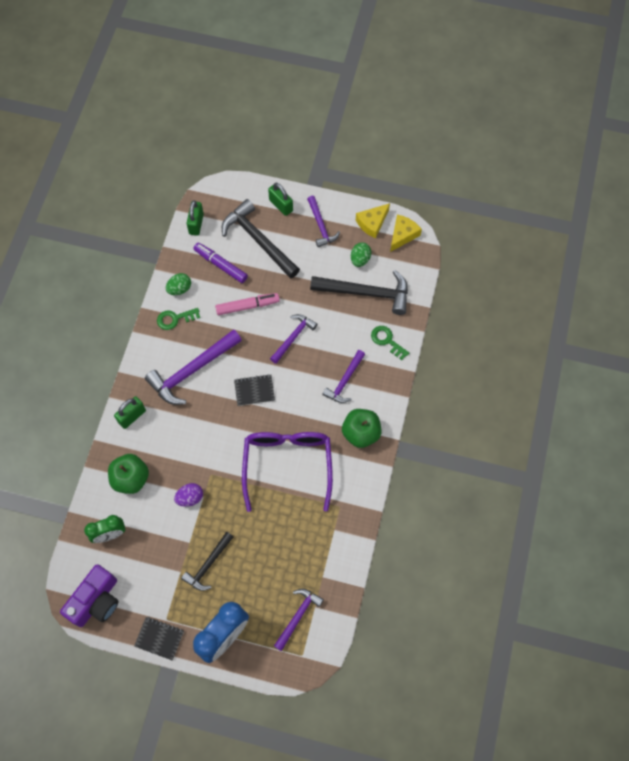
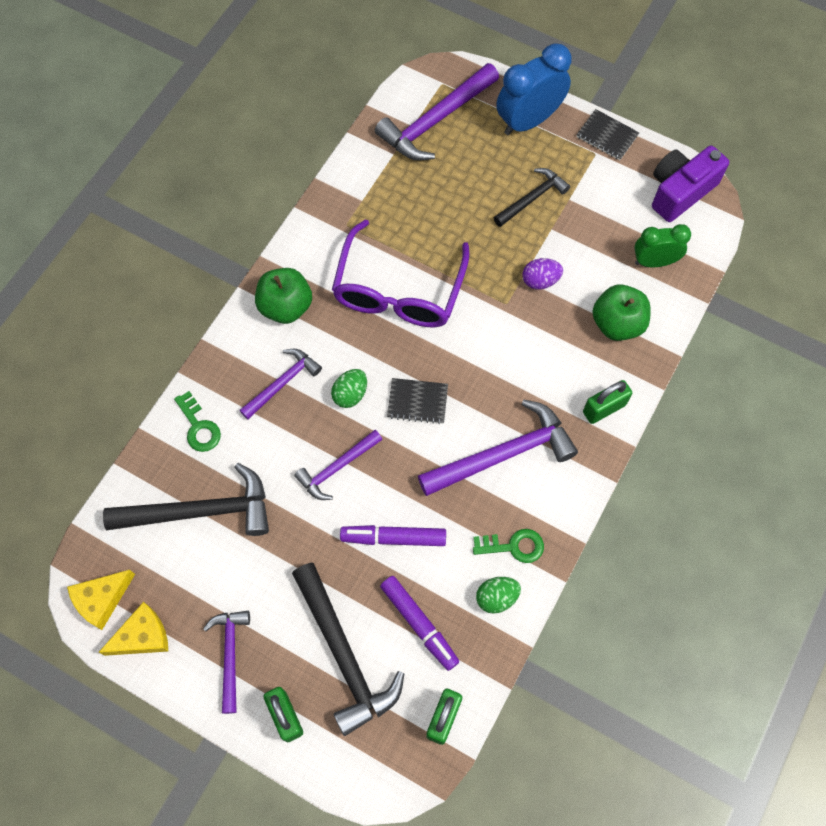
camera: 165 degrees left, 0 degrees up
pink marker [215,293,280,315] -> purple marker [340,525,446,546]
purple hammer [274,589,324,651] -> purple hammer [375,63,499,161], size x1.70
black hammer [310,270,408,315] -> black hammer turned 150 degrees clockwise [103,463,269,536]
green egg [351,242,371,267] -> green egg moved to [331,369,367,408]

